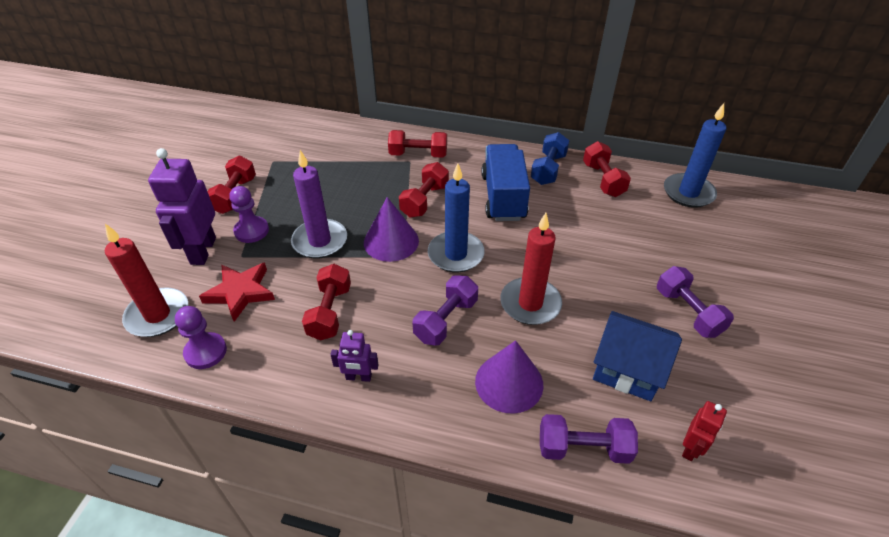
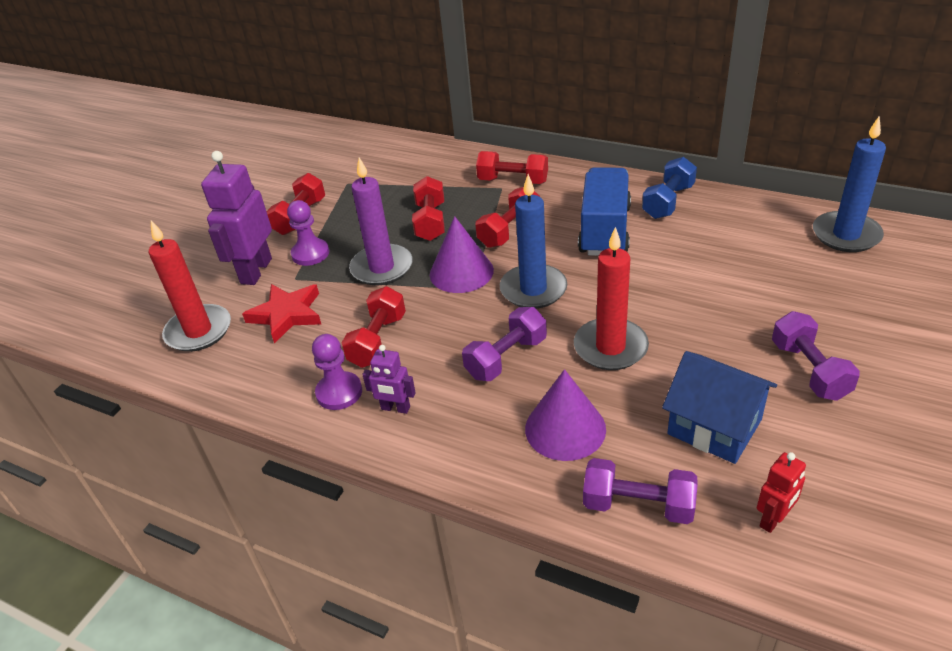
camera: 15 degrees right, 5 degrees down
purple pawn [175,306,227,369] -> purple pawn moved to [312,334,362,410]
red dumbbell [583,141,631,197] -> red dumbbell moved to [412,176,445,241]

